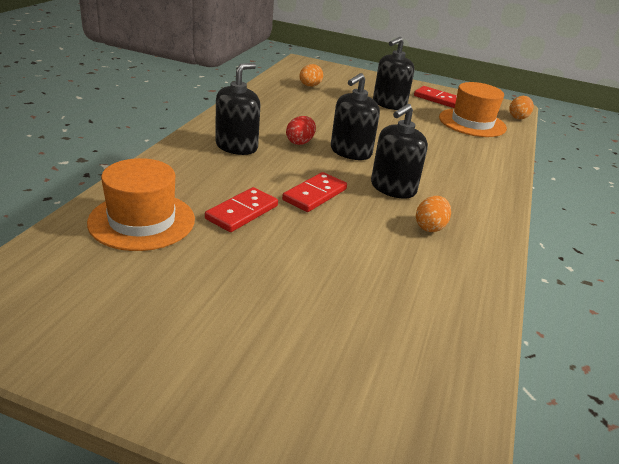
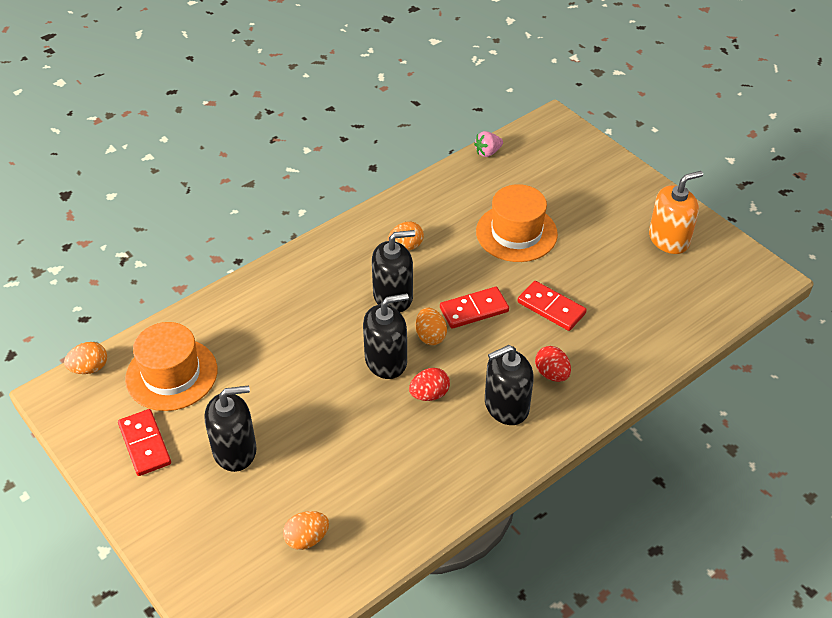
camera: 145 degrees left, 15 degrees up
orange hat [87,158,195,251] -> orange hat moved to [476,184,558,262]
red domino [205,187,278,232] -> red domino turned 60 degrees clockwise [518,281,587,331]
none -> orange egg [416,308,447,345]
none -> pink strawberry [474,131,503,157]
none -> red egg [535,346,571,382]
none -> orange soap dispenser [649,171,703,254]

